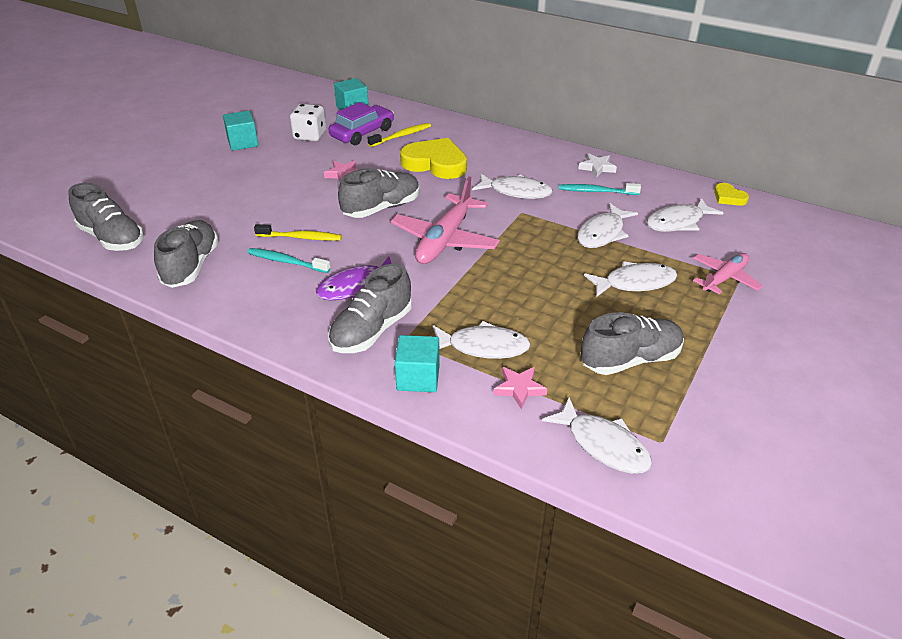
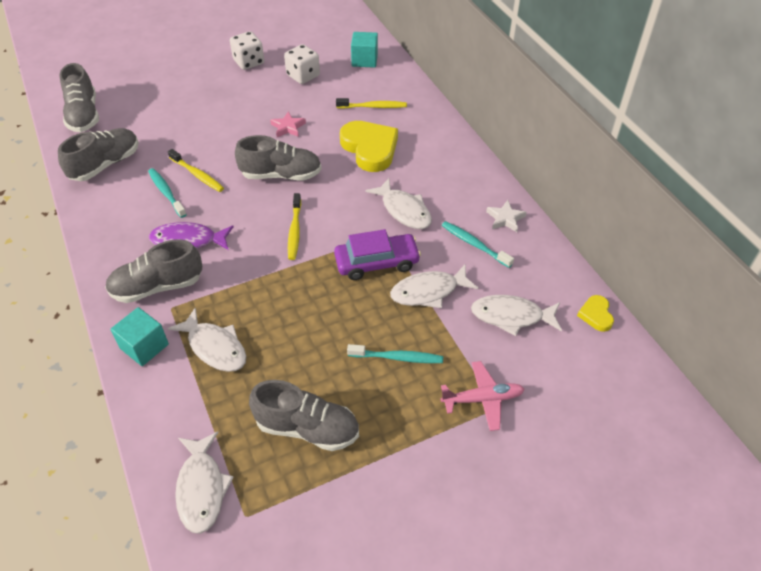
camera: 35 degrees right, 10 degrees up
turquoise cube [223,111,259,151] -> white dice [230,31,264,70]
purple car [328,102,394,145] -> purple car moved to [334,229,421,280]
pink plane [391,176,500,264] -> yellow toothbrush [288,193,301,260]
pink star [493,367,547,409] -> none
white fish [584,261,677,297] -> turquoise toothbrush [347,344,443,363]

